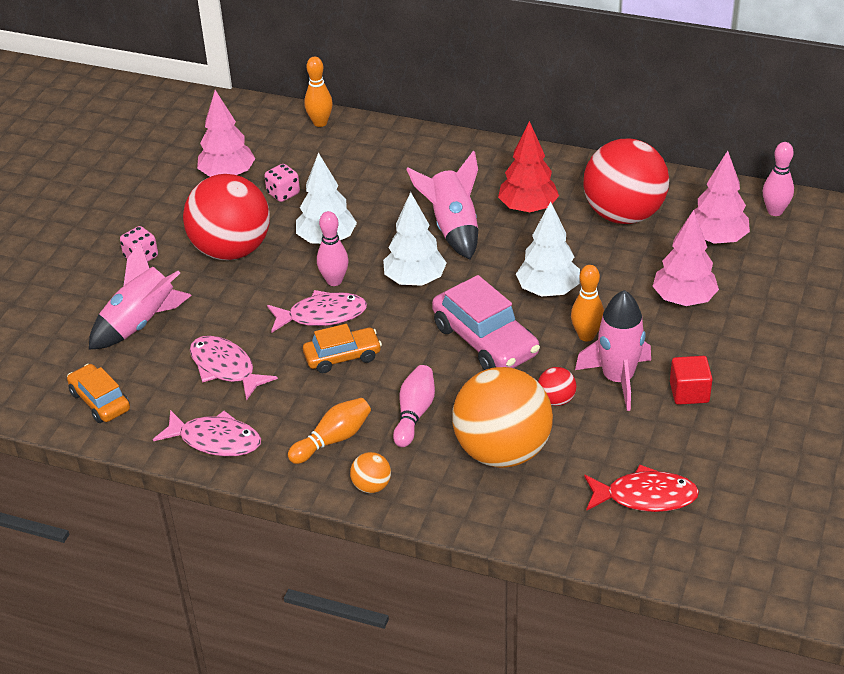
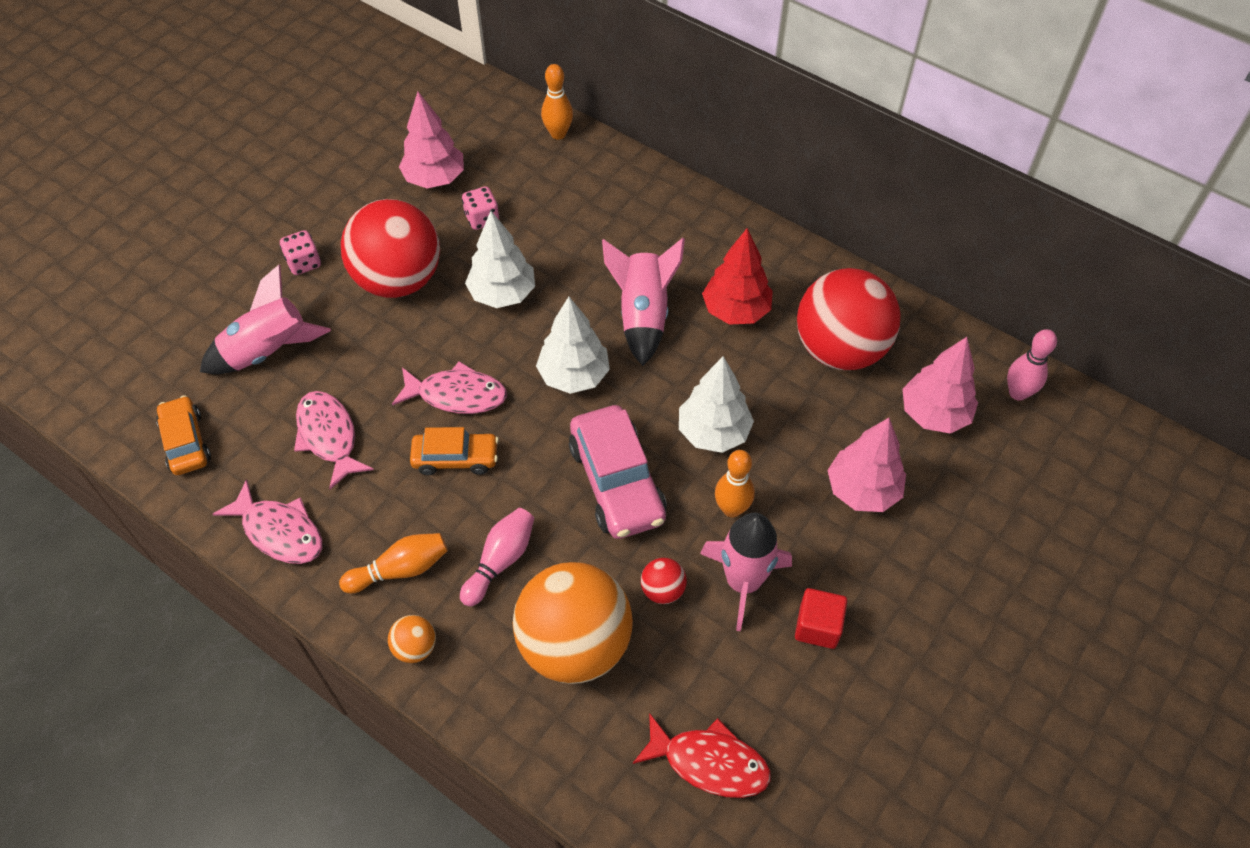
camera: 15 degrees right, 15 degrees up
pink bowling pin [317,211,349,286] -> none

